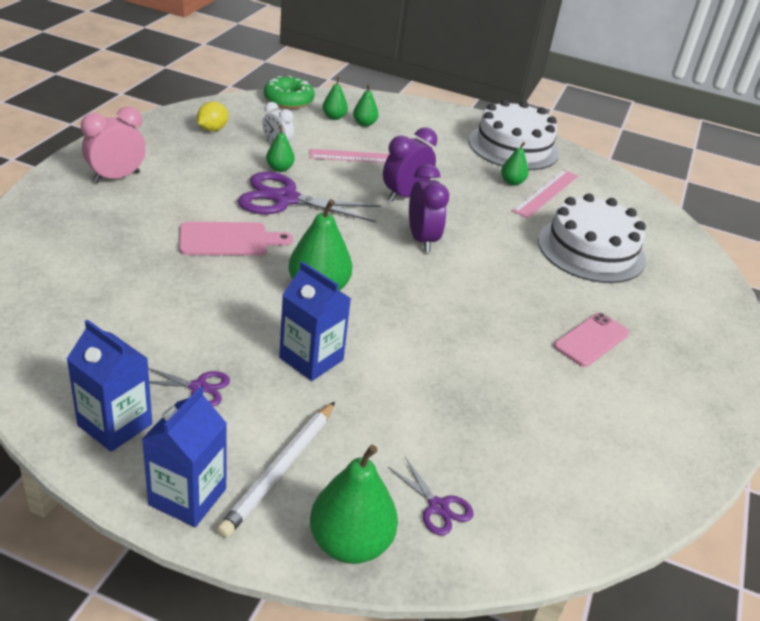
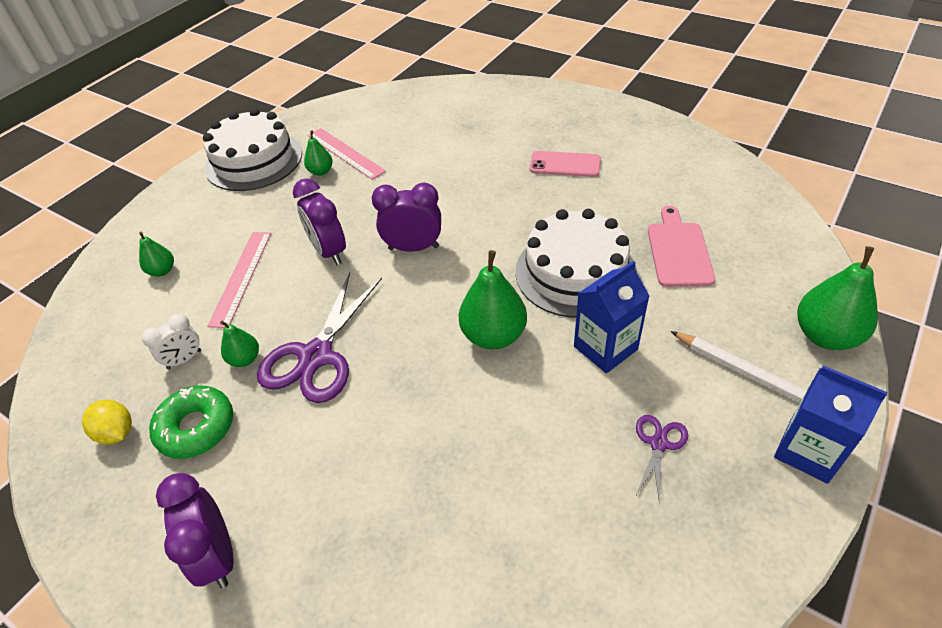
camera: 70 degrees left, 10 degrees up
blue carton [67,319,152,452] -> none
pink clock [81,107,146,183] -> purple clock [156,473,233,588]
pink cutting board [179,222,293,255] -> pink cutting board moved to [648,206,715,287]
green donut [264,76,315,109] -> green donut moved to [149,386,233,459]
green pear [322,77,348,120] -> none
purple scissors [388,457,474,536] -> none
white cake [538,193,646,283] -> white cake moved to [515,209,637,318]
pink phone [554,313,629,367] -> pink phone turned 45 degrees counterclockwise [530,151,601,177]

